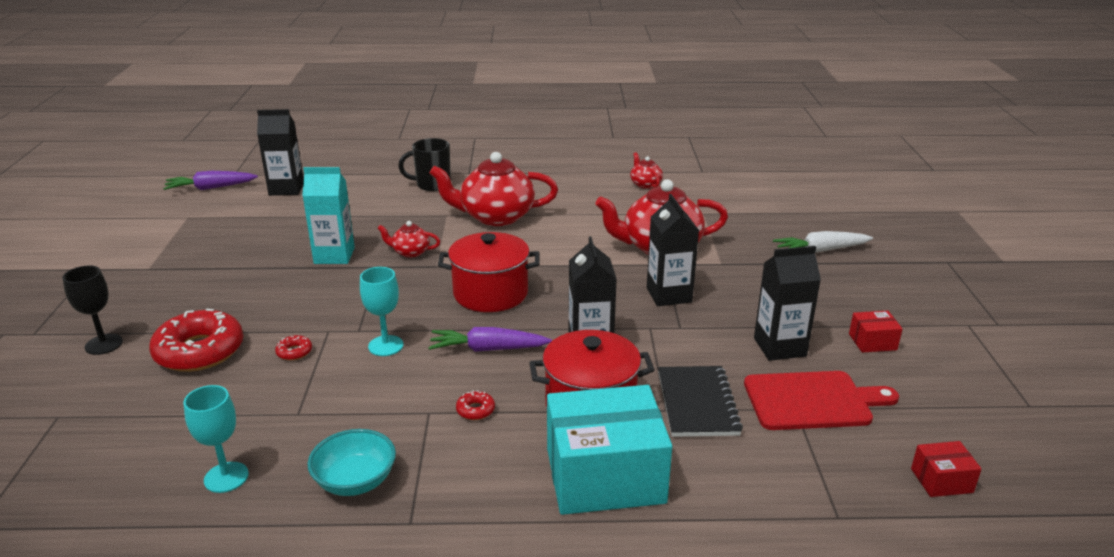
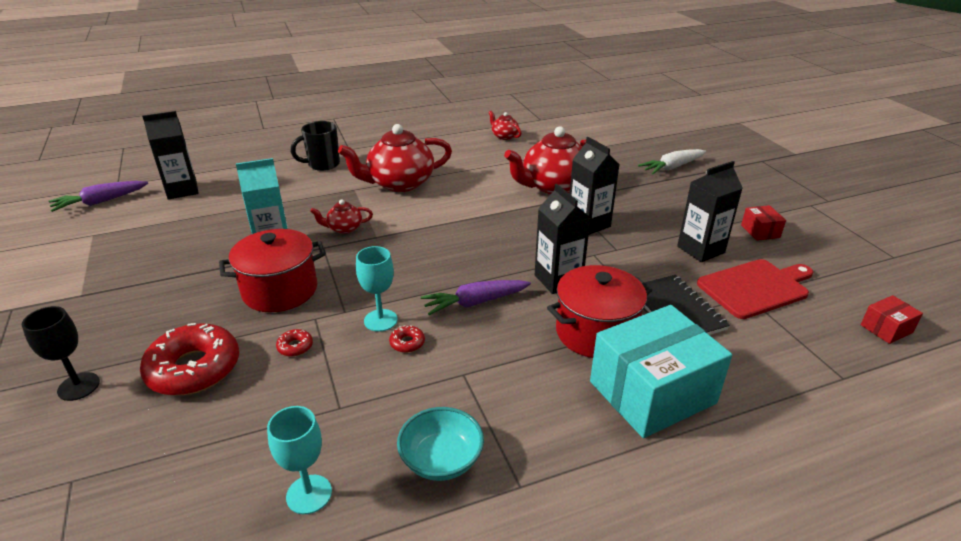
camera: 20 degrees left, 5 degrees up
red pot [438,232,540,312] -> red pot moved to [219,229,326,312]
red donut [456,390,495,420] -> red donut moved to [389,325,425,353]
red box [849,311,903,353] -> red box turned 75 degrees counterclockwise [741,205,786,241]

